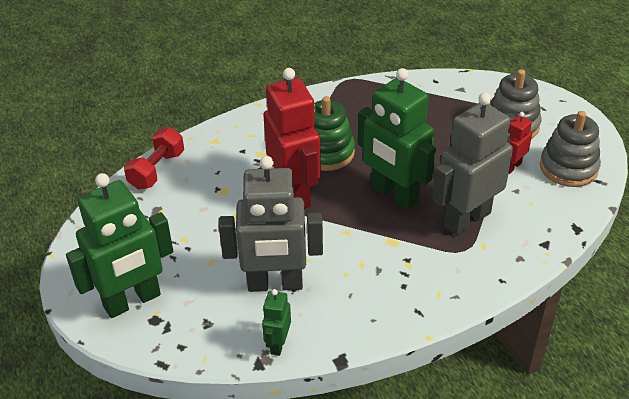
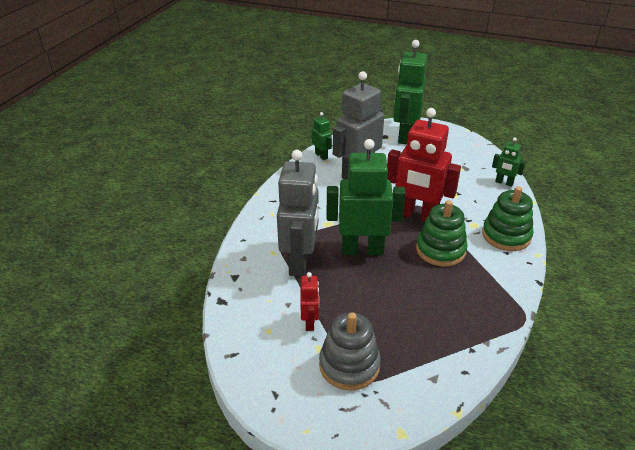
camera: 135 degrees right, 5 degrees down
red dumbbell [124,127,184,190] -> green robot [492,137,526,187]
grey stacking toy [540,111,601,187] -> none
none -> green stacking toy [482,186,533,251]

